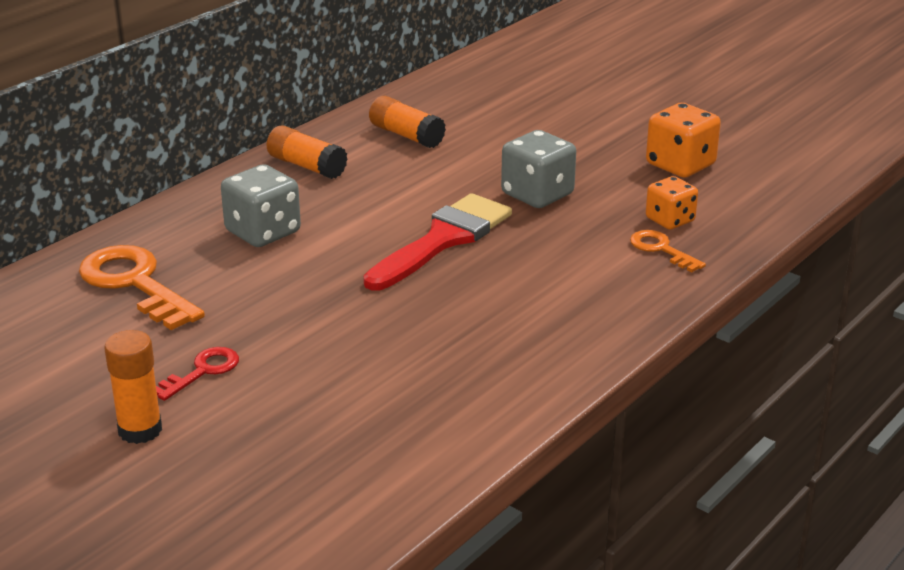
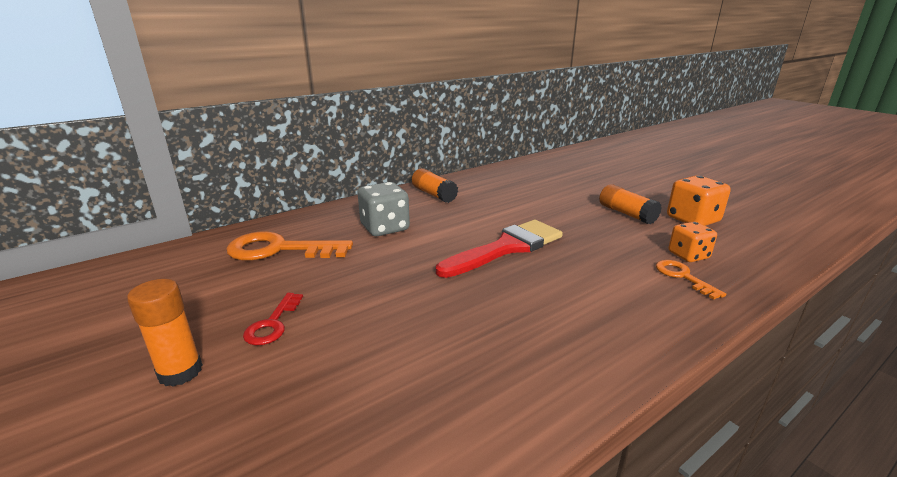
camera: 15 degrees right, 5 degrees down
orange key [79,245,205,330] -> orange key turned 60 degrees counterclockwise [226,232,353,260]
red key [156,347,239,401] -> red key turned 135 degrees clockwise [243,293,303,345]
orange glue stick [369,96,446,148] -> orange glue stick moved to [599,184,662,224]
grey dice [501,130,576,208] -> none

